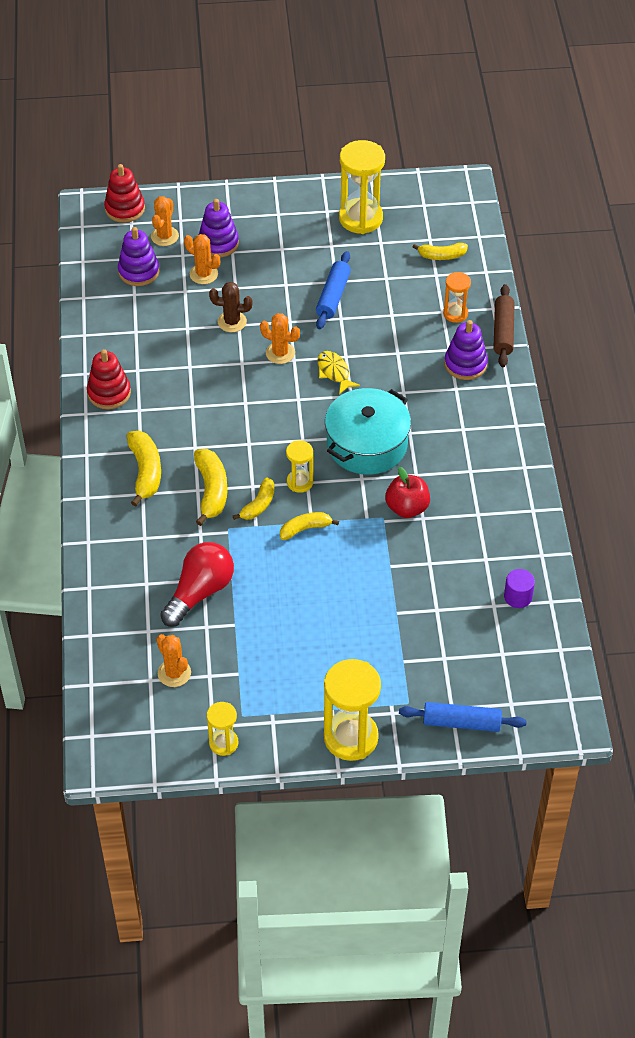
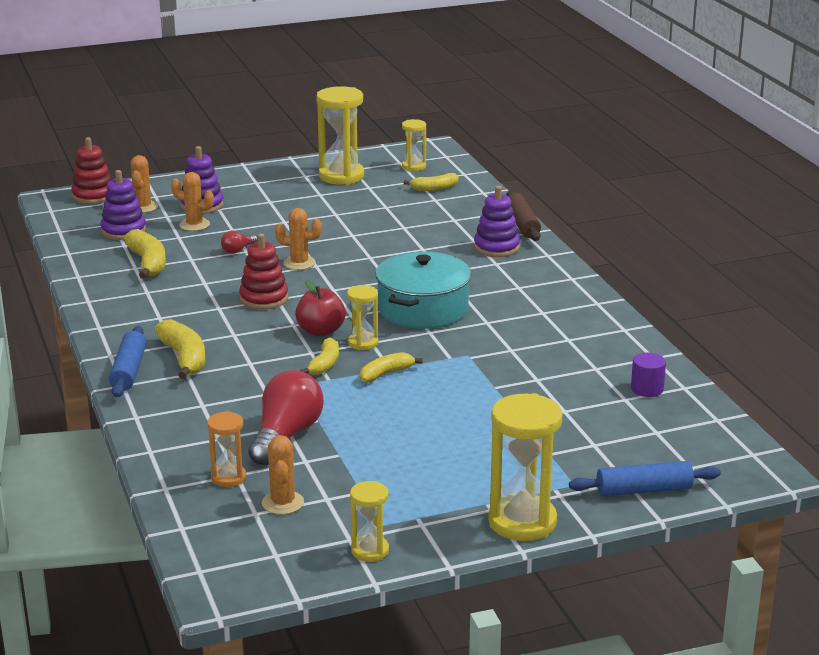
camera: 15 degrees left, 25 degrees down
red stacking toy [87,349,131,409] -> red stacking toy moved to [239,234,288,310]
orange cactus [157,634,191,687] -> orange cactus turned 45 degrees clockwise [262,435,304,515]
yellow banana [194,449,227,526] -> yellow banana moved to [124,229,166,279]
brown cactus [209,282,253,332] -> red light bulb [221,230,258,254]
blue rolling pin [316,251,351,329] -> blue rolling pin moved to [109,326,147,397]
yellow fish [317,351,360,394] -> none
red apple [385,467,430,518] -> red apple moved to [295,280,346,337]
orange hourglass [443,272,471,323] -> orange hourglass moved to [207,411,246,487]
none -> yellow hourglass [402,119,426,171]

